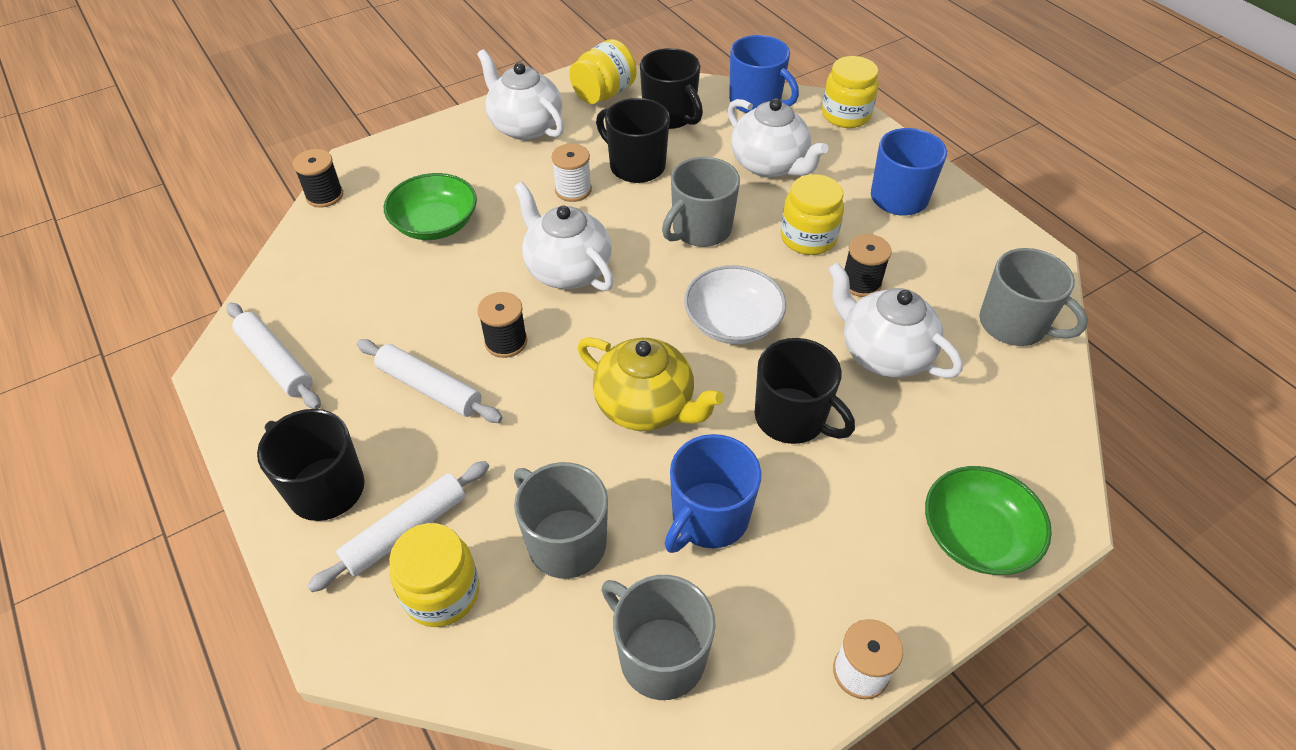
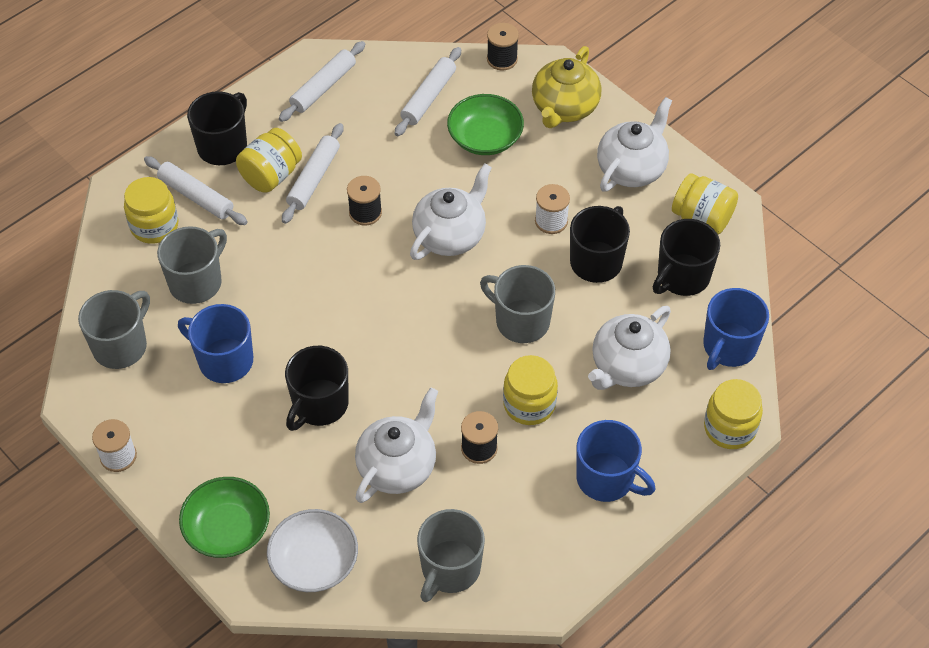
camera: 80 degrees right, 5 degrees up
yellow teapot [578,337,724,431] -> yellow teapot moved to [532,46,601,128]
white bowl [684,265,786,344] -> white bowl moved to [267,509,358,592]
none -> yellow jar [236,128,302,193]
none -> white rolling pin [394,47,461,136]

